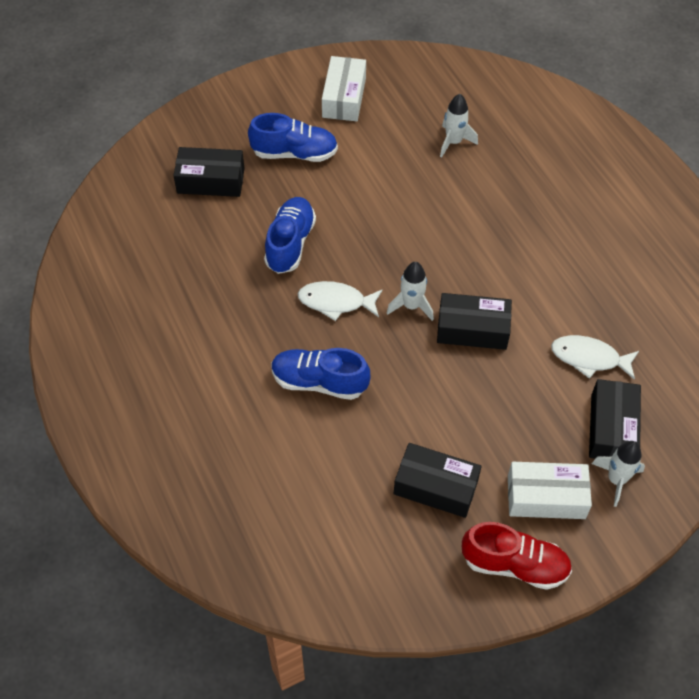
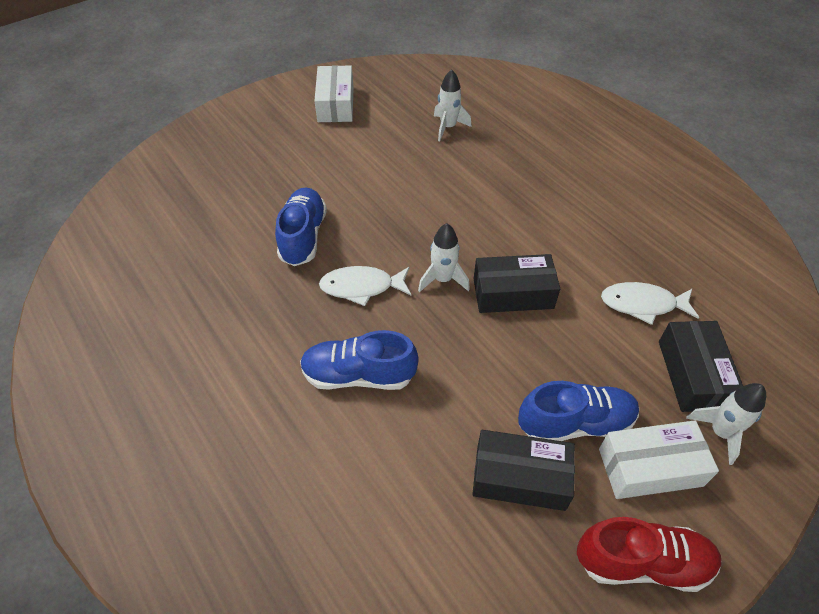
camera: 10 degrees left, 5 degrees down
black box [173,147,245,197] -> none
blue shoe [248,113,338,162] -> blue shoe moved to [518,381,639,441]

